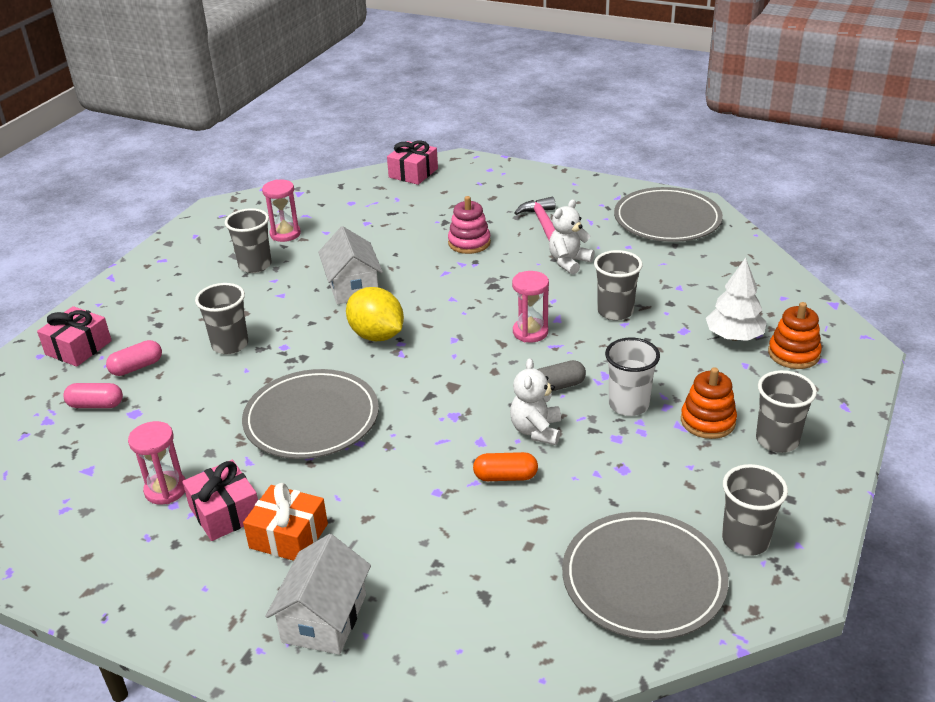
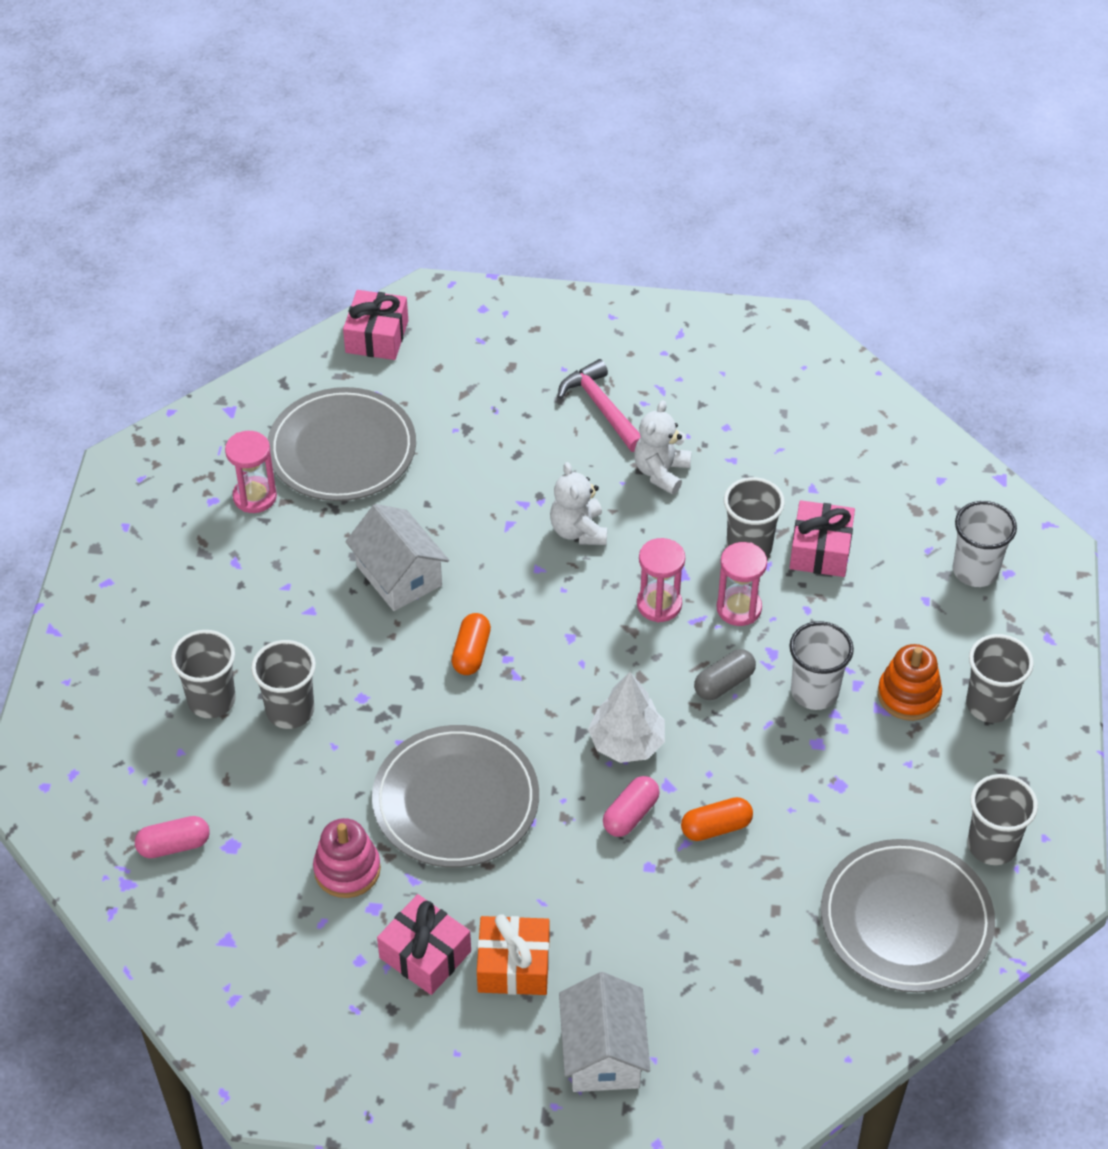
camera: 20 degrees left, 15 degrees up
pink gift [37,306,112,367] -> pink gift moved to [789,500,855,577]
pink capsule [106,340,162,376] -> pink capsule moved to [603,776,660,837]
pink hourglass [128,421,186,505] -> pink hourglass moved to [717,542,767,626]
grey cup [225,208,272,273] -> grey cup moved to [171,630,236,718]
yellow lemon [346,287,404,341] -> orange capsule [452,613,491,675]
pink stacking toy [448,196,491,254] -> pink stacking toy moved to [313,818,381,898]
white teddy bear [510,358,561,445] -> white teddy bear moved to [550,462,607,545]
grey plate [614,187,723,242] -> grey plate moved to [268,387,416,501]
white tree [706,258,767,341] -> white tree moved to [588,672,665,763]
orange stacking toy [768,302,822,369] -> white cup [953,501,1017,587]

